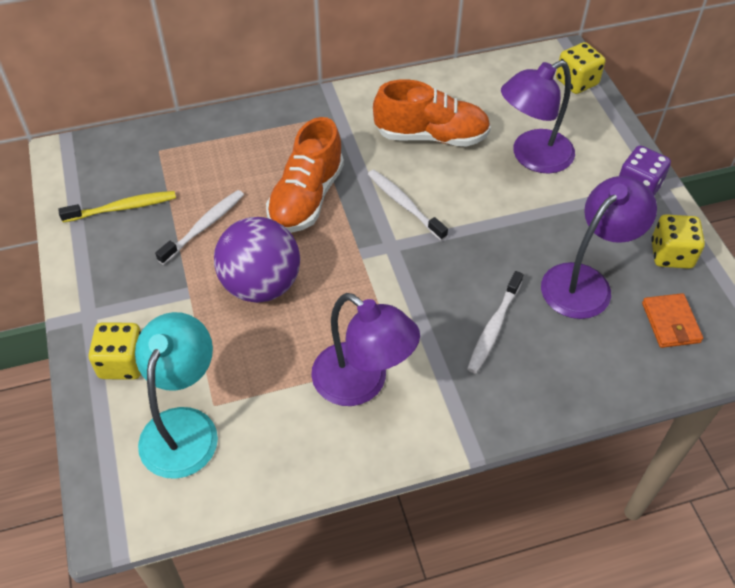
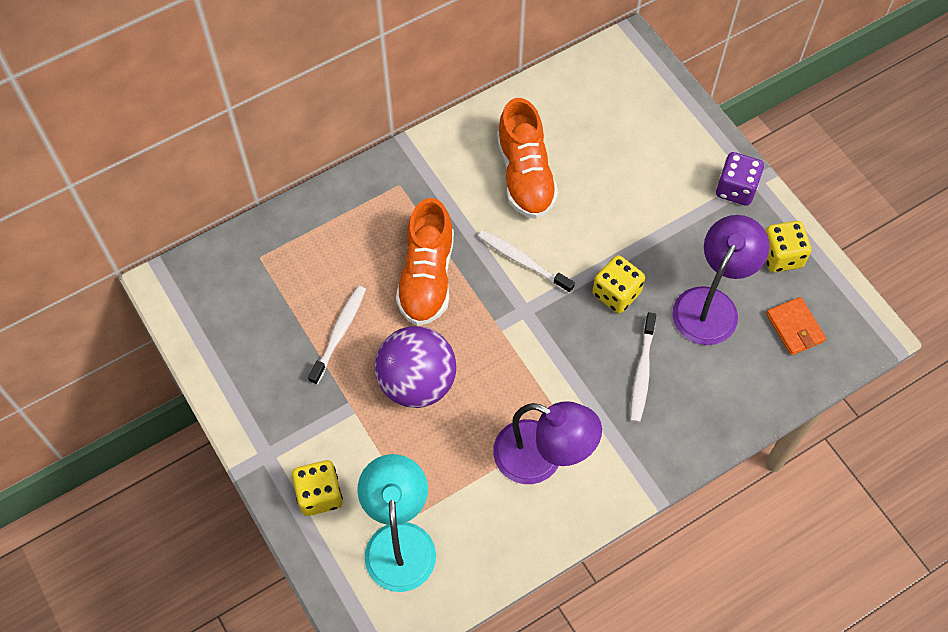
camera: 15 degrees left, 10 degrees up
yellow toothbrush [58,191,176,222] -> none
orange shoe [373,79,491,147] -> orange shoe turned 90 degrees clockwise [497,98,558,219]
purple lamp [501,60,575,174] -> none
yellow dice [556,42,606,94] -> yellow dice moved to [592,255,645,314]

